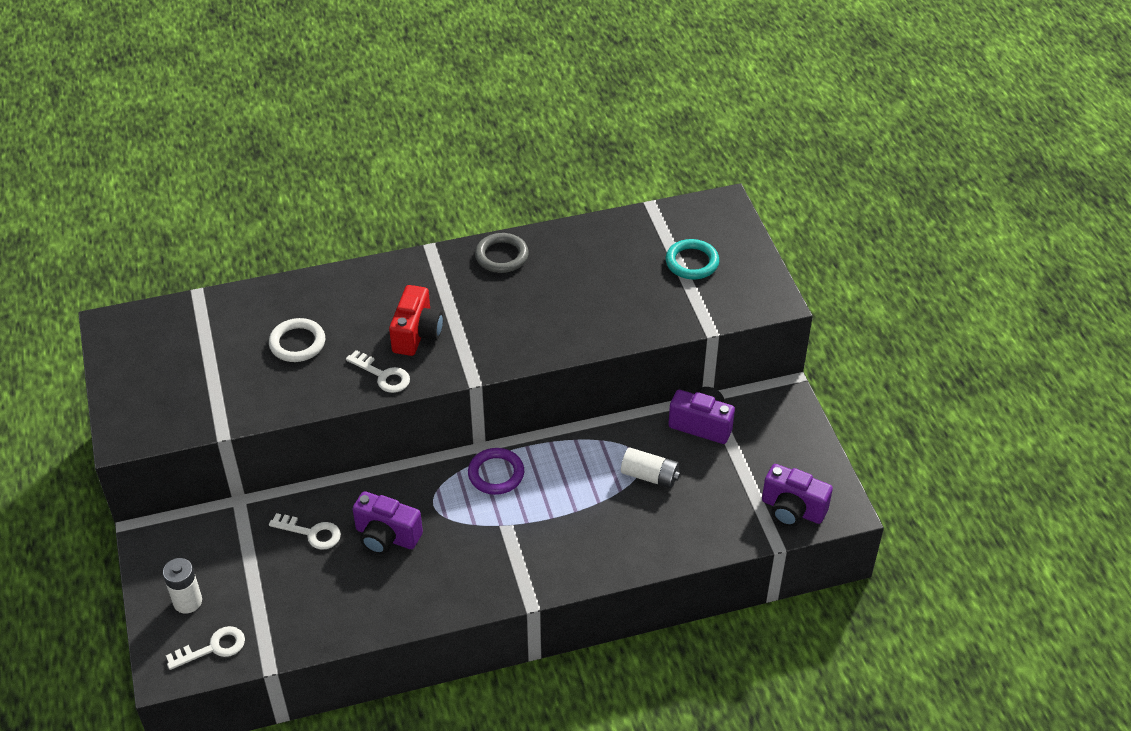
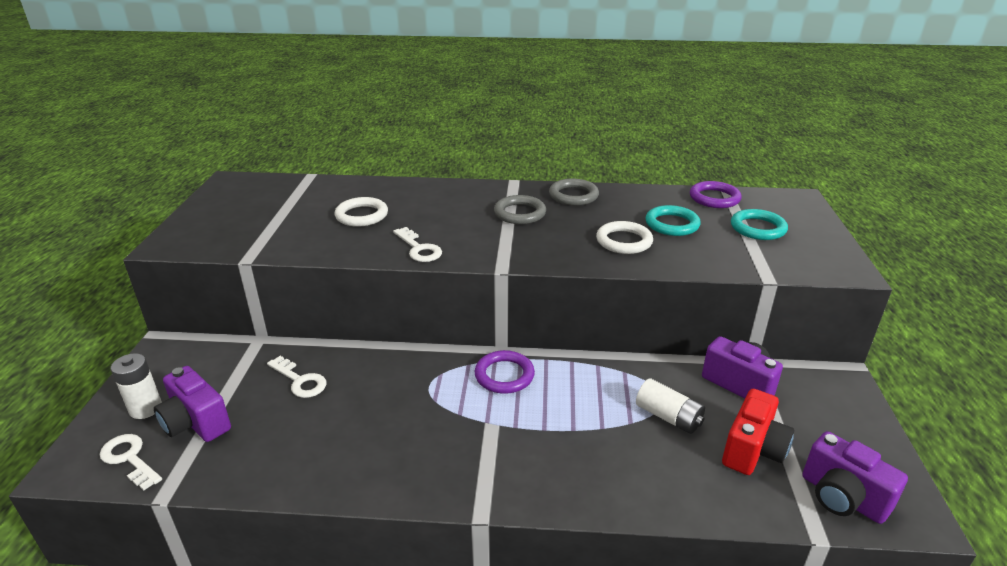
camera: 20 degrees right, 15 degrees down
white key [166,626,245,670] -> white key turned 135 degrees counterclockwise [100,434,162,491]
purple camera [353,491,423,554] -> purple camera moved to [154,366,231,442]
red camera [389,285,443,356] -> red camera moved to [722,389,794,475]
none -> grey ring [494,195,546,224]
none -> white ring [596,221,653,254]
none -> turquoise ring [645,205,701,236]
none -> purple ring [690,181,742,208]

